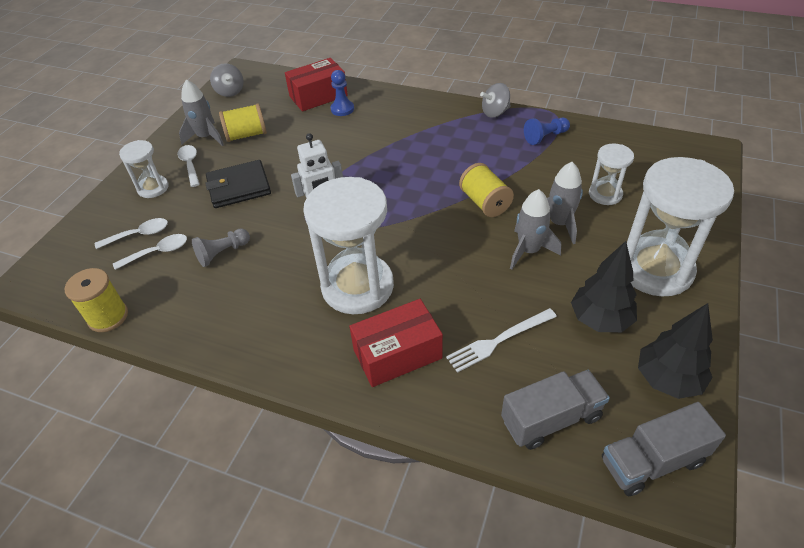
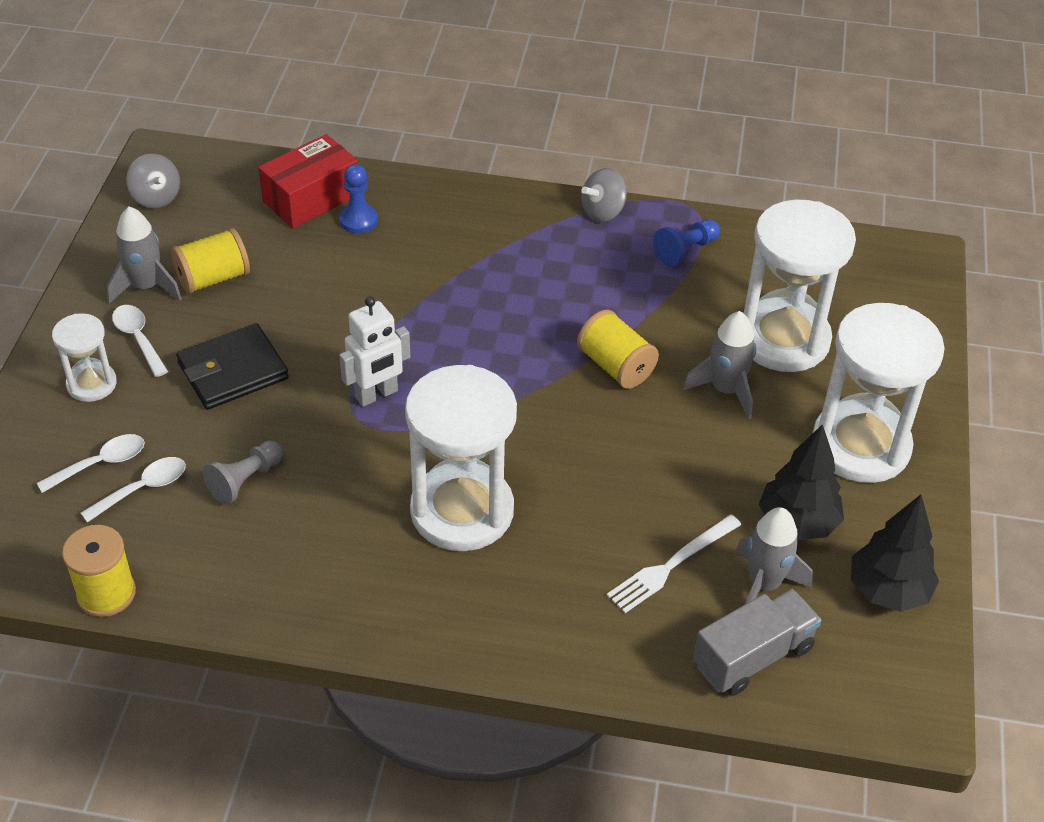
camera: 15 degrees left, 0 degrees up
red box [349,299,443,387] -> none
grey rocket [510,189,561,269] -> grey rocket moved to [735,507,813,604]
white hourglass [589,143,634,205] -> white hourglass [744,200,856,372], size x1.97
grey truck [602,402,726,496] -> none

